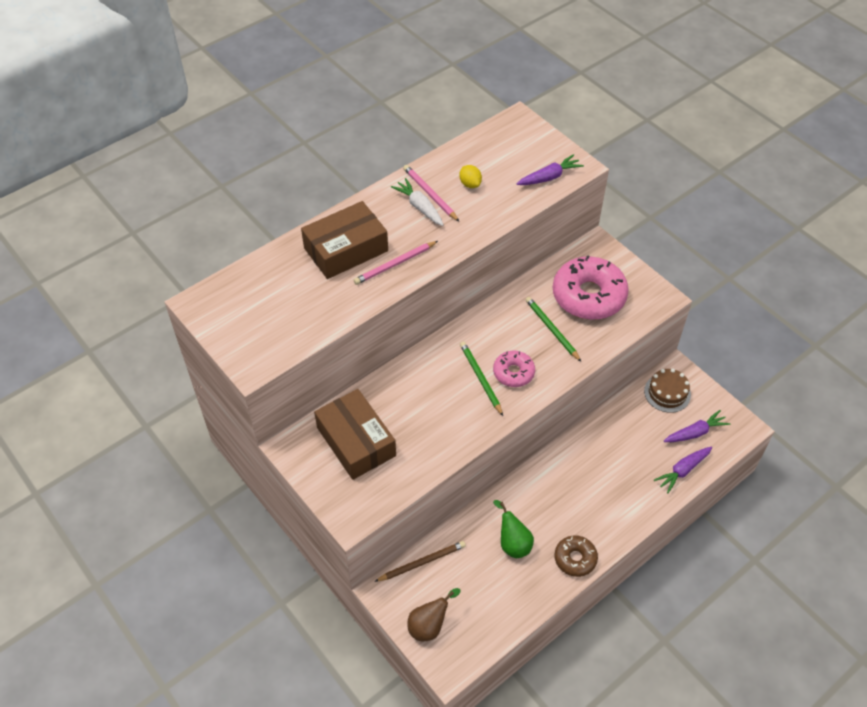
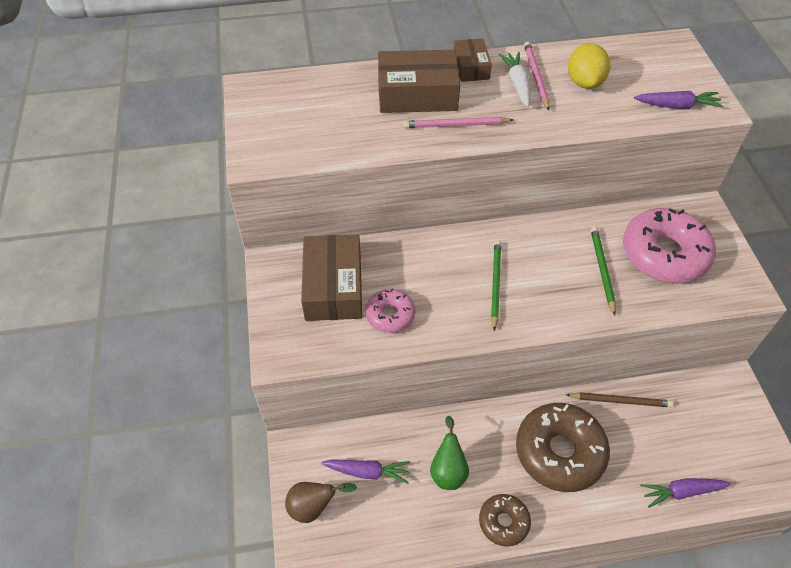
camera: 30 degrees right, 0 degrees up
brown pencil [374,541,466,582] -> brown pencil moved to [566,392,673,407]
yellow lemon [459,165,482,188] -> yellow lemon [568,43,610,89], size x1.65
pink donut [493,351,535,387] -> pink donut moved to [365,289,415,333]
brown cake [644,368,691,413] -> none
purple carrot [664,410,730,442] -> purple carrot moved to [322,459,411,484]
none -> brown box [454,38,492,82]
none -> brown donut [516,403,610,492]

